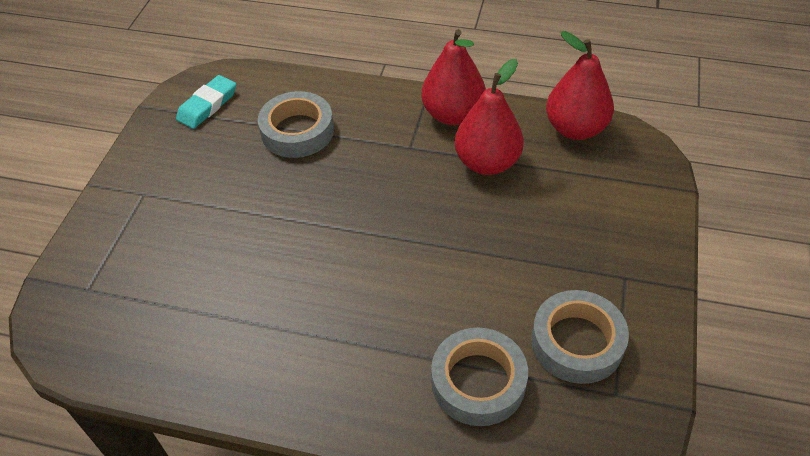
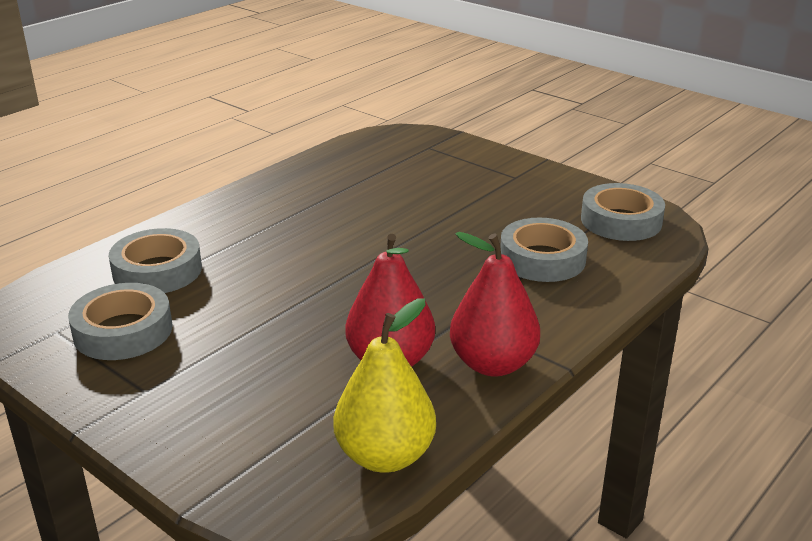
camera: 115 degrees right, 20 degrees down
turquoise eraser [176,75,236,129] -> grey tape [581,183,665,241]
red pear [546,31,614,140] -> yellow pear [333,298,436,473]

